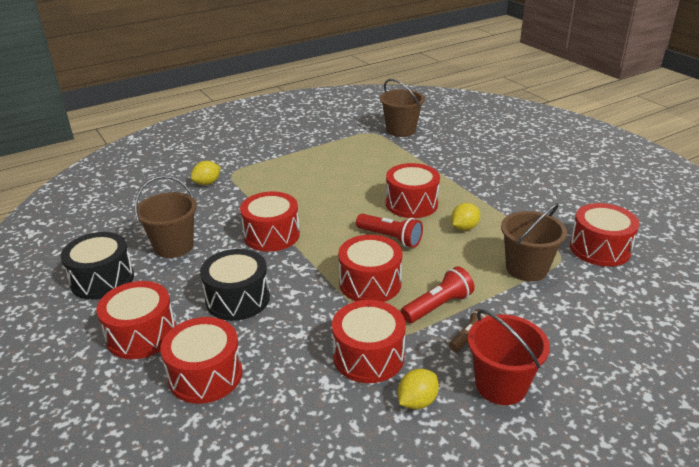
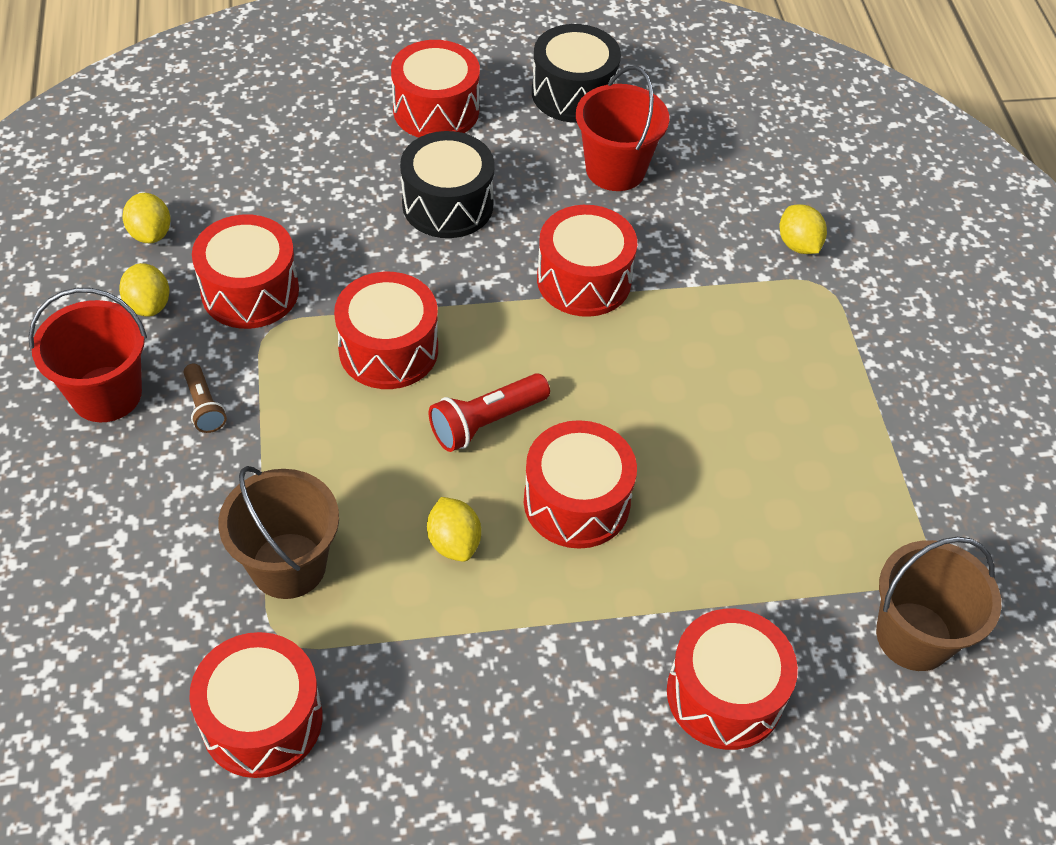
camera: 110 degrees right, 20 degrees up
brown bucket [135,176,197,258] -> red bucket [576,66,669,191]
red drum [160,317,243,404] -> red drum moved to [667,609,798,750]
red flashlight [401,266,474,323] -> none
none -> yellow lemon [123,193,171,243]

